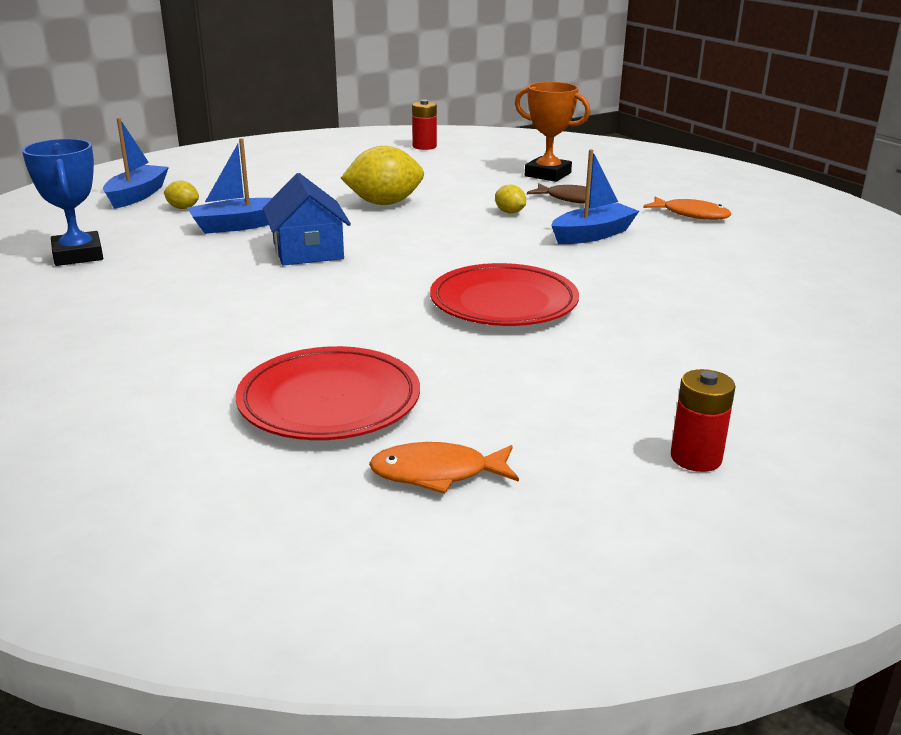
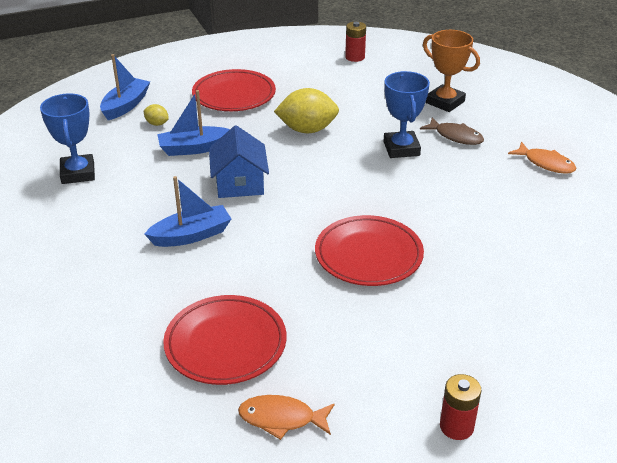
camera: 10 degrees right, 10 degrees up
yellow lemon [495,185,526,213] -> blue trophy [383,71,430,158]
blue boat [551,149,639,244] -> blue boat moved to [144,176,231,247]
none -> red plate [192,69,276,111]

